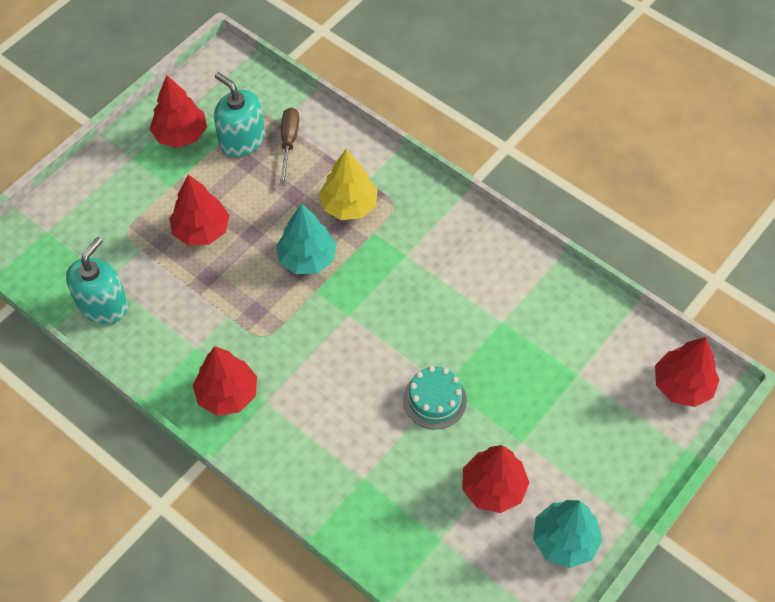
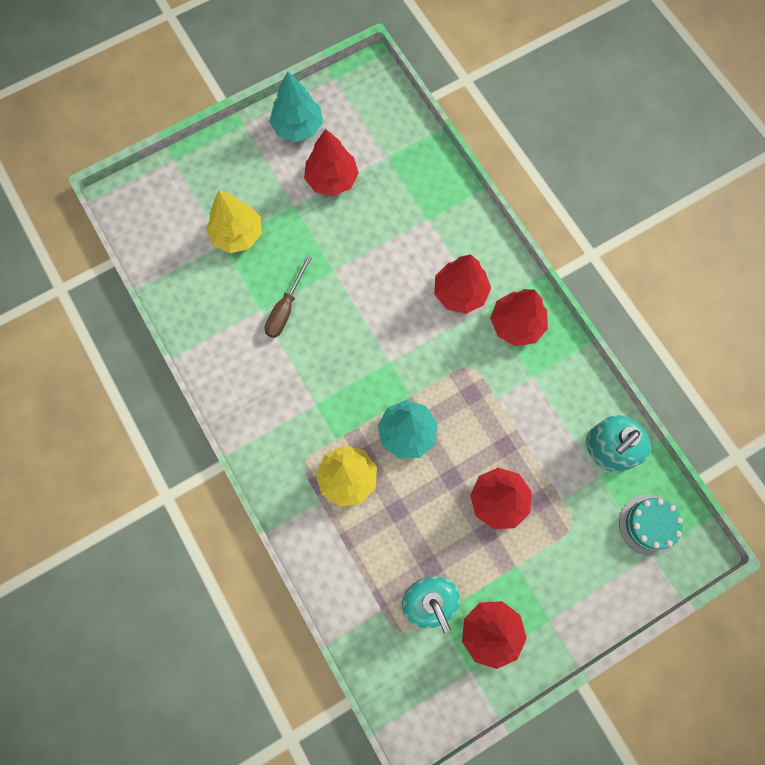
camera: 160 degrees left, 15 degrees up
brown screwdriver [279,107,299,185] -> brown screwdriver moved to [265,256,312,338]
turquoise cake [403,366,467,429] -> turquoise cake moved to [619,495,683,556]
red tree [655,337,720,407] -> red tree moved to [434,254,491,314]
none -> yellow tree [206,190,262,253]

